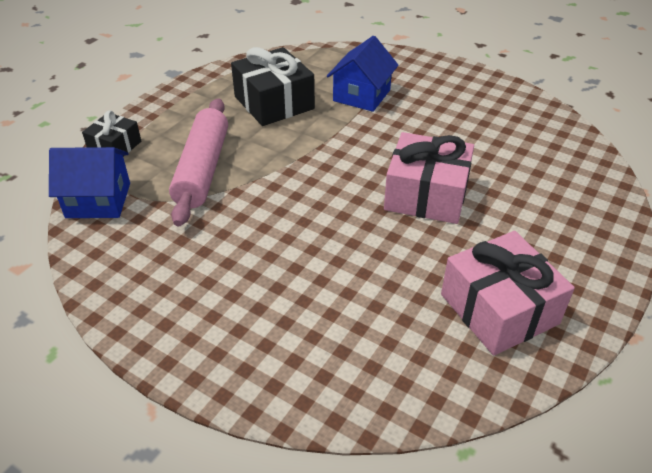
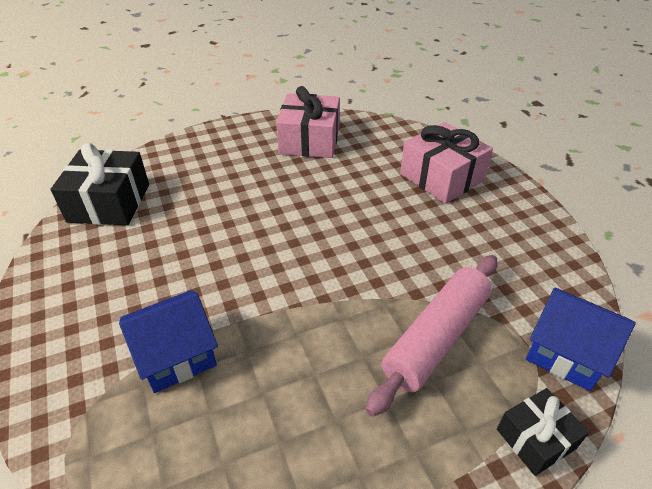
camera: 145 degrees left, 0 degrees up
black gift [231,47,315,126] -> black gift moved to [50,143,149,225]
pink gift [384,132,474,224] -> pink gift moved to [400,122,493,204]

